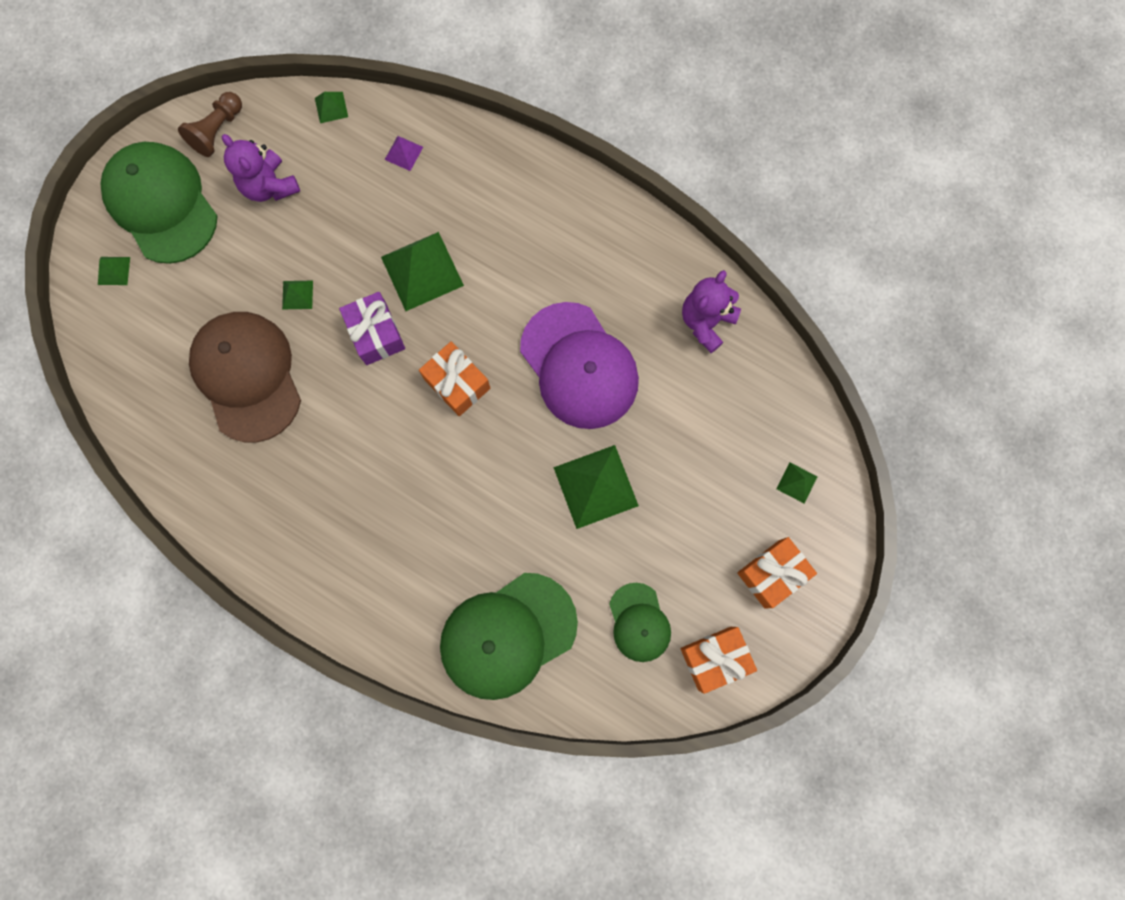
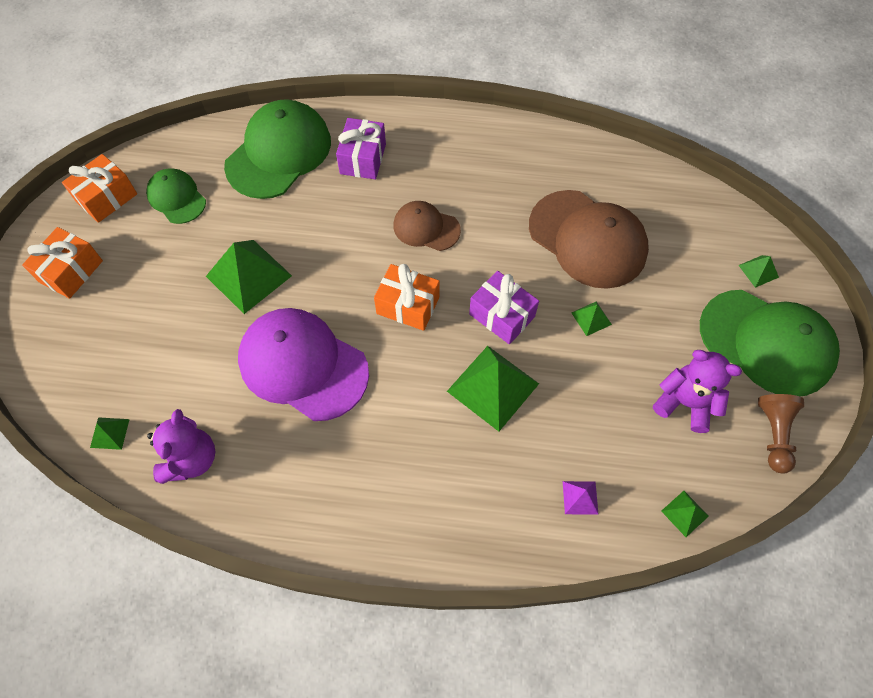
camera: 155 degrees right, 15 degrees down
green pyramid [777,463,817,503] -> green pyramid moved to [90,417,130,450]
none -> purple gift [336,118,386,179]
none -> brown cap [394,201,461,251]

